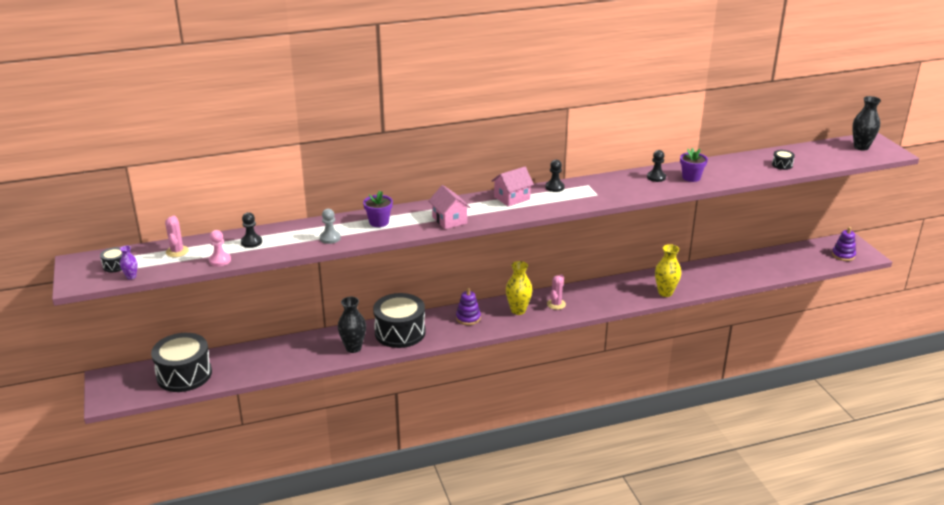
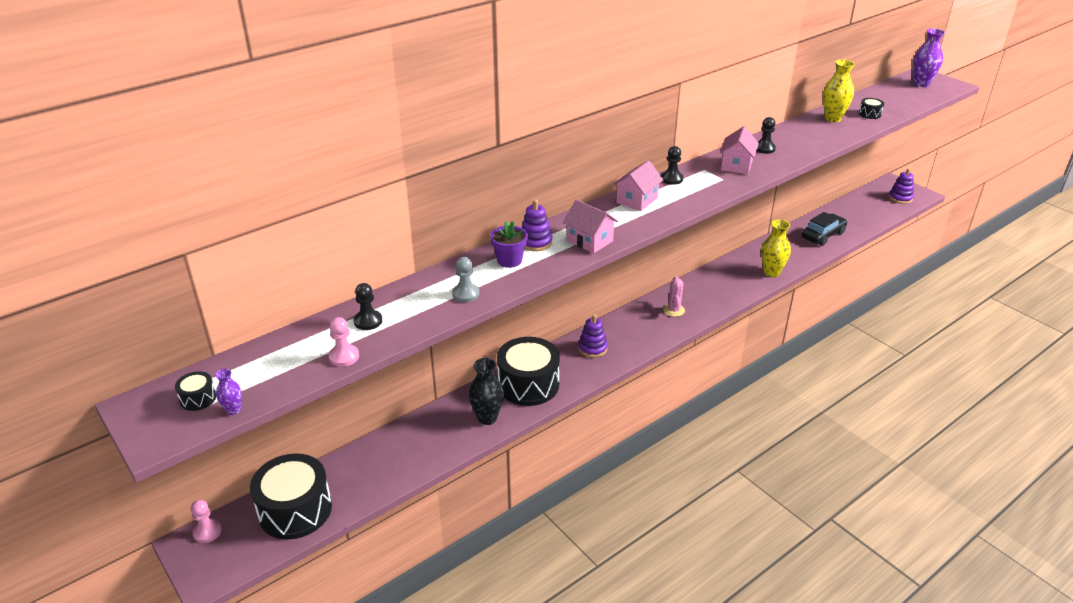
camera: 20 degrees left, 5 degrees up
pink cactus [165,216,189,257] -> none
yellow vase [506,261,533,315] -> yellow vase moved to [823,60,855,122]
purple flower pot [680,148,708,182] -> none
black vase [852,96,881,151] -> purple vase [913,29,945,87]
none -> pink pawn [191,500,222,543]
none -> purple stacking toy [521,200,552,251]
none -> pink house [720,126,759,174]
none -> black car [802,212,847,246]

